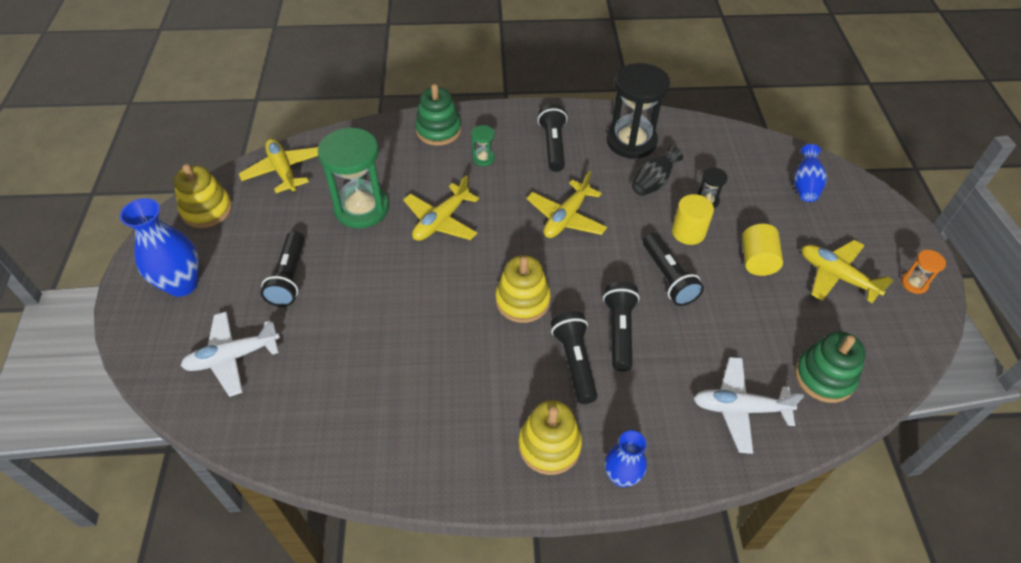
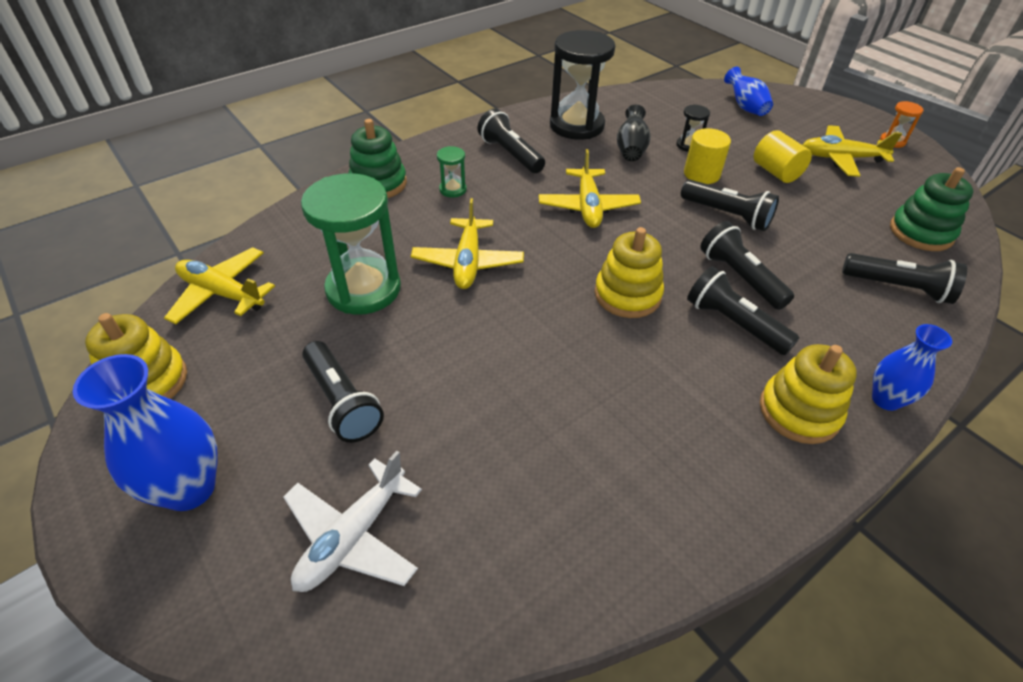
camera: 35 degrees left, 5 degrees down
white plane [693,357,804,454] -> black flashlight [842,253,967,304]

